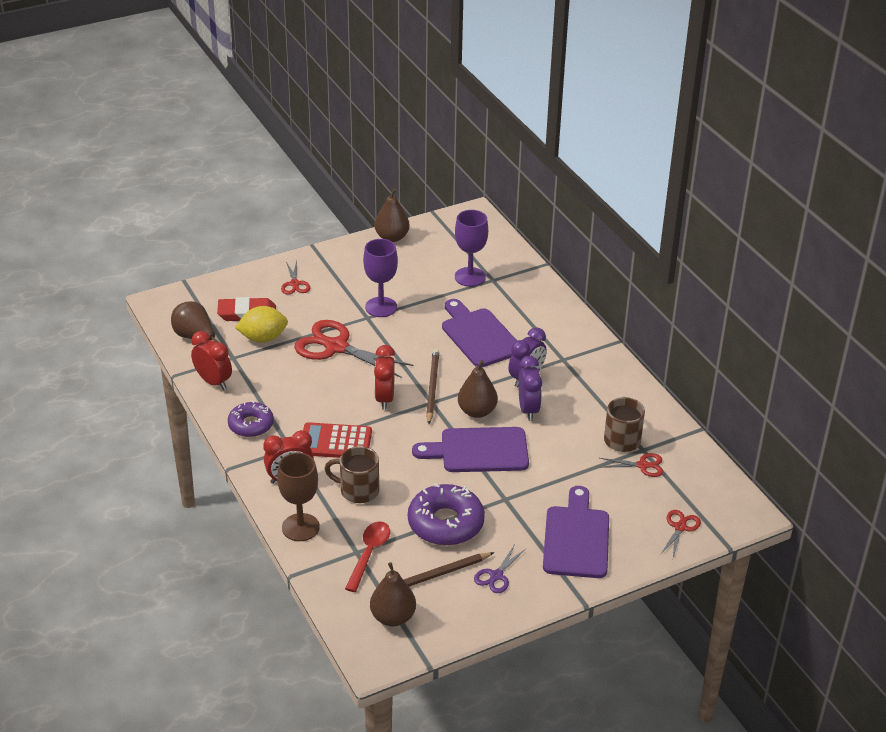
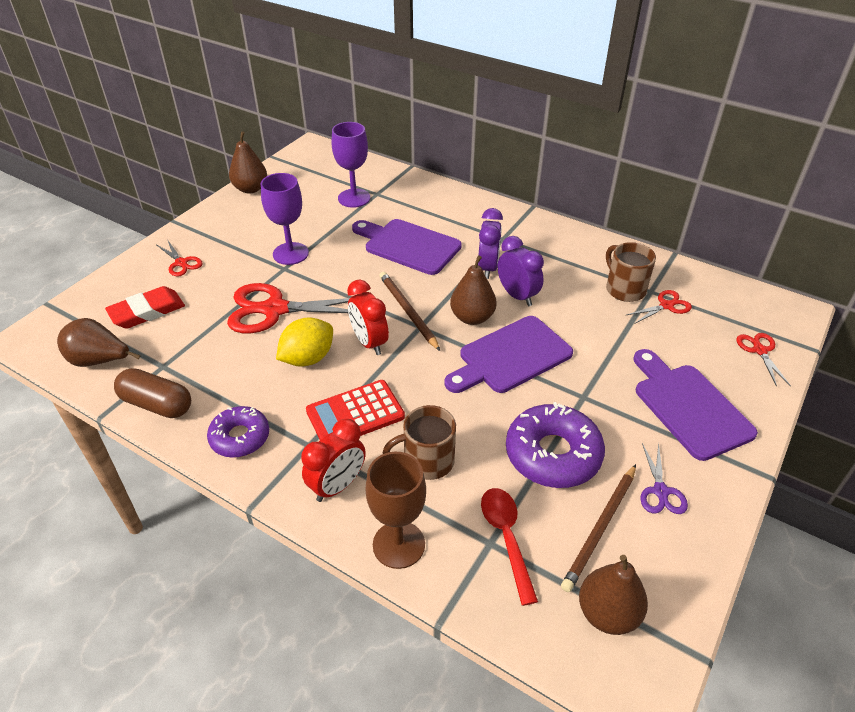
camera: 30 degrees left, 5 degrees up
red clock [191,331,232,390] -> brown capsule [114,368,191,418]
yellow lemon [235,306,288,343] -> yellow lemon moved to [276,317,333,367]

